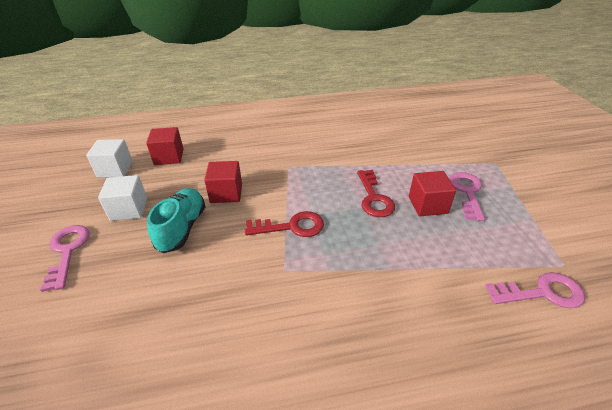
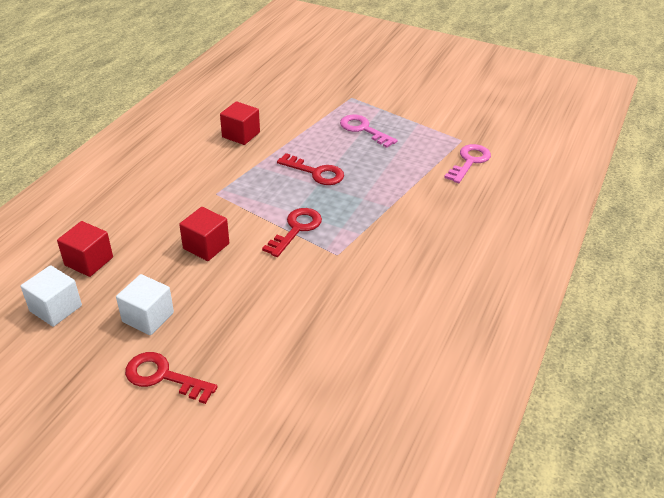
camera: 55 degrees left, 0 degrees up
pink key [40,225,90,292] -> red key [125,352,217,404]
turquoise shoe [147,188,206,253] -> none
red cube [409,171,456,216] -> red cube moved to [220,101,260,145]

